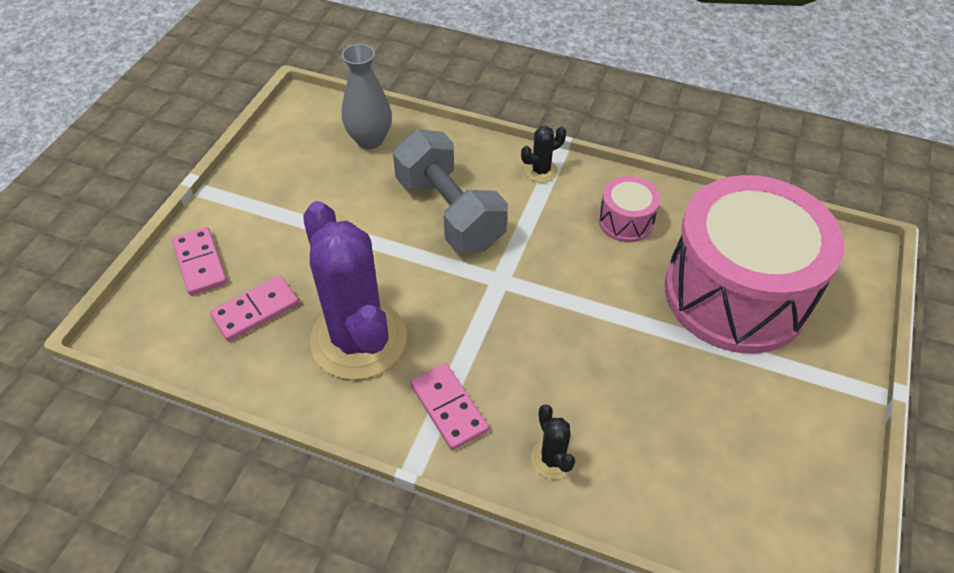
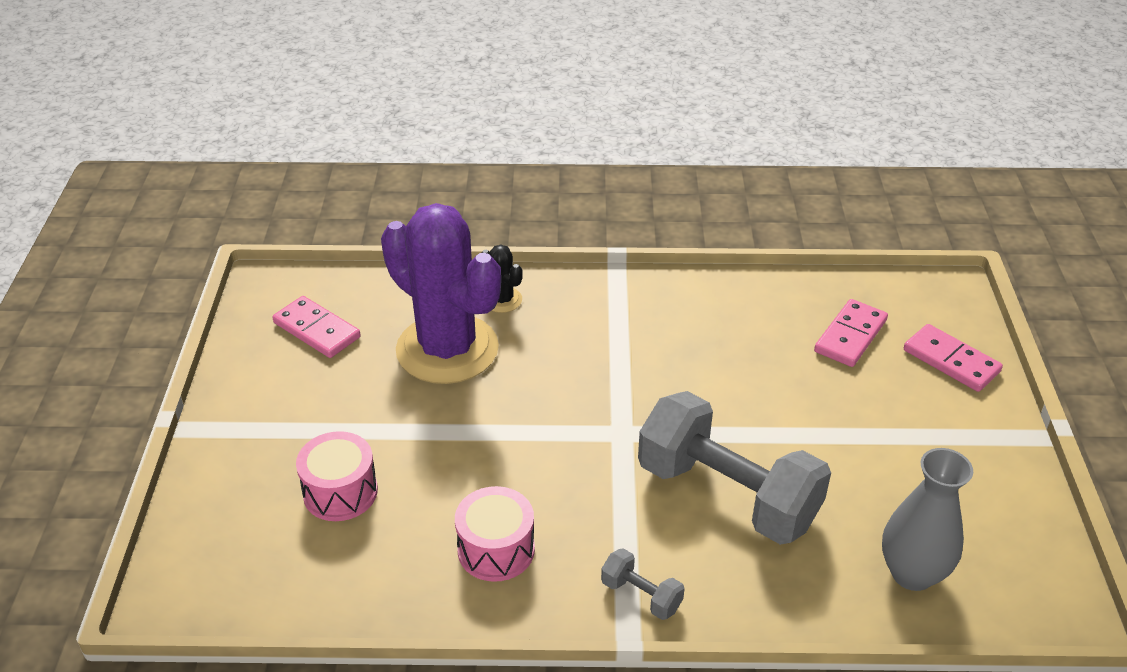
camera: 160 degrees right, 10 degrees down
purple cactus [303,201,407,380] -> purple cactus moved to [381,203,501,384]
pink domino [410,363,489,450] -> pink domino moved to [272,296,360,358]
black cactus [521,126,566,183] -> grey dumbbell [601,548,685,620]
pink drum [664,175,844,354] -> pink drum [296,431,378,521], size x0.41

